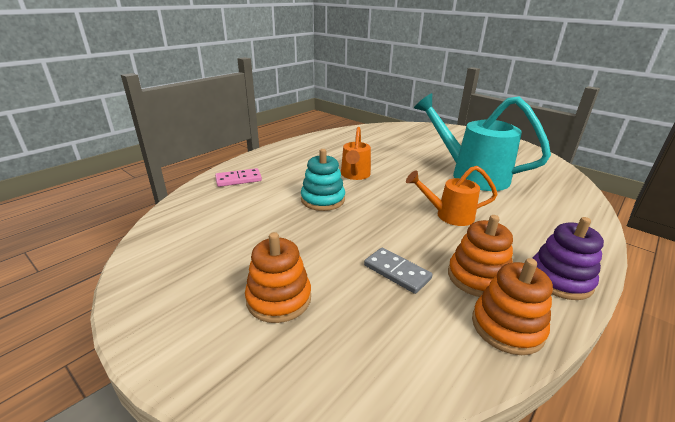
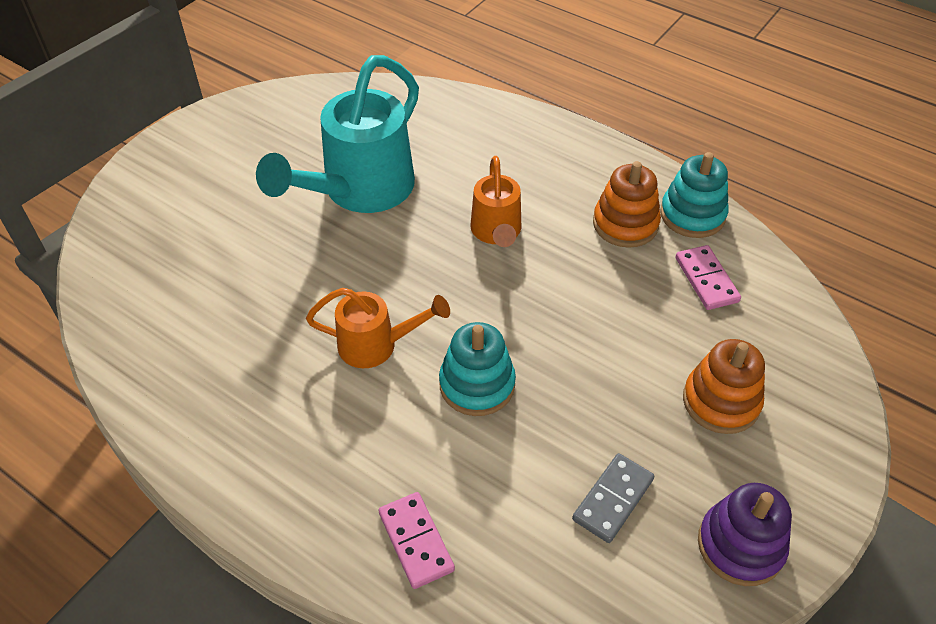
camera: 95 degrees left, 20 degrees up
grey domino [364,248,433,294] -> grey domino moved to [572,453,654,543]
orange stacking toy [472,258,553,355] -> turquoise stacking toy [660,152,729,238]
purple stacking toy [532,217,604,300] -> purple stacking toy moved to [698,483,792,586]
none -> pink domino [676,245,741,310]

